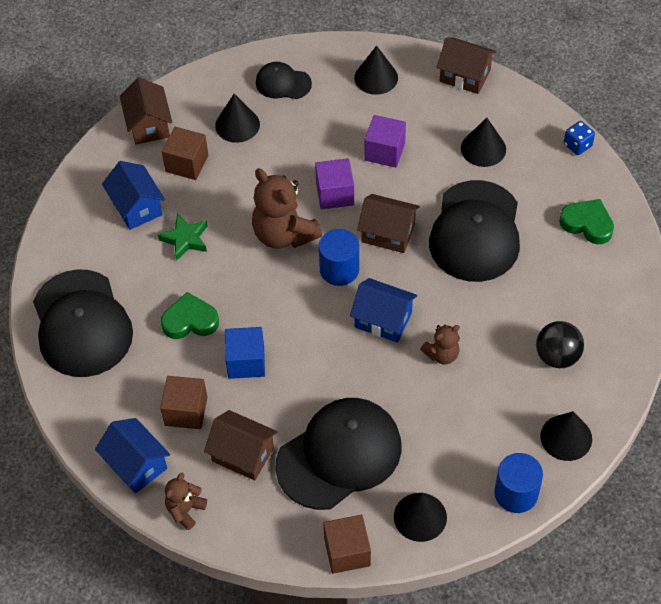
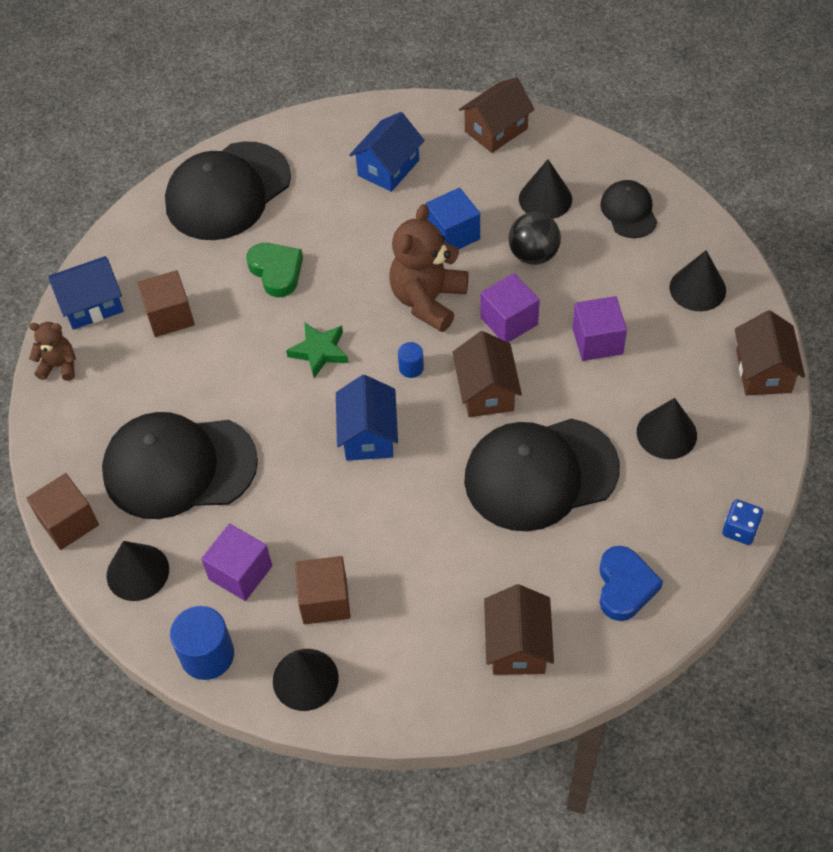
camera: 65 degrees right, 0 degrees up
blue house [95,418,170,494] -> blue house turned 45 degrees clockwise [49,256,124,330]
green star [158,214,208,261] -> green star moved to [286,323,349,378]
brown cube [162,127,208,180] -> brown cube moved to [295,556,351,624]
brown house [204,410,278,480] -> brown house moved to [484,584,554,675]
blue cube [225,327,265,379] -> blue cube moved to [425,187,480,249]
black cap [275,398,402,510] -> black cap turned 150 degrees clockwise [102,412,258,519]
blue cylinder [319,229,359,286] -> blue cylinder [398,342,424,378], size x0.52
brown teddy bear [420,324,460,364] -> none
black ball [536,321,584,368] -> black ball moved to [508,212,561,265]
green heart [559,199,614,244] -> blue heart [599,546,663,621]
none -> purple cube [201,524,272,601]

